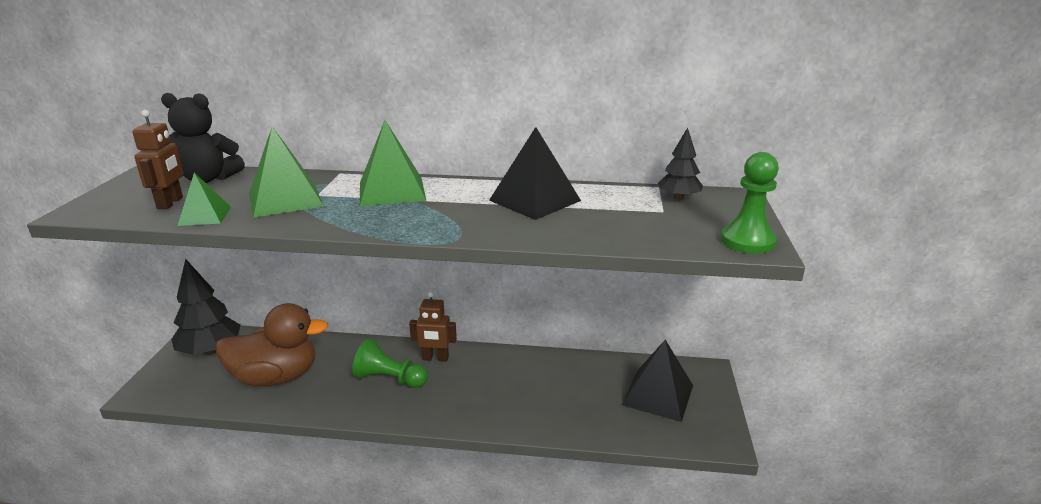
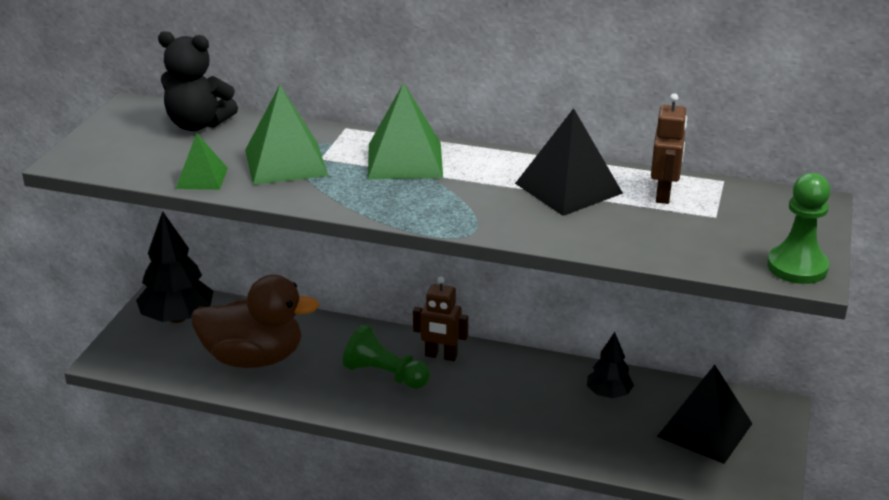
camera: 10 degrees right, 5 degrees up
brown robot [132,110,184,209] -> brown robot moved to [651,94,687,204]
black tree [658,127,703,200] -> black tree moved to [587,332,634,398]

